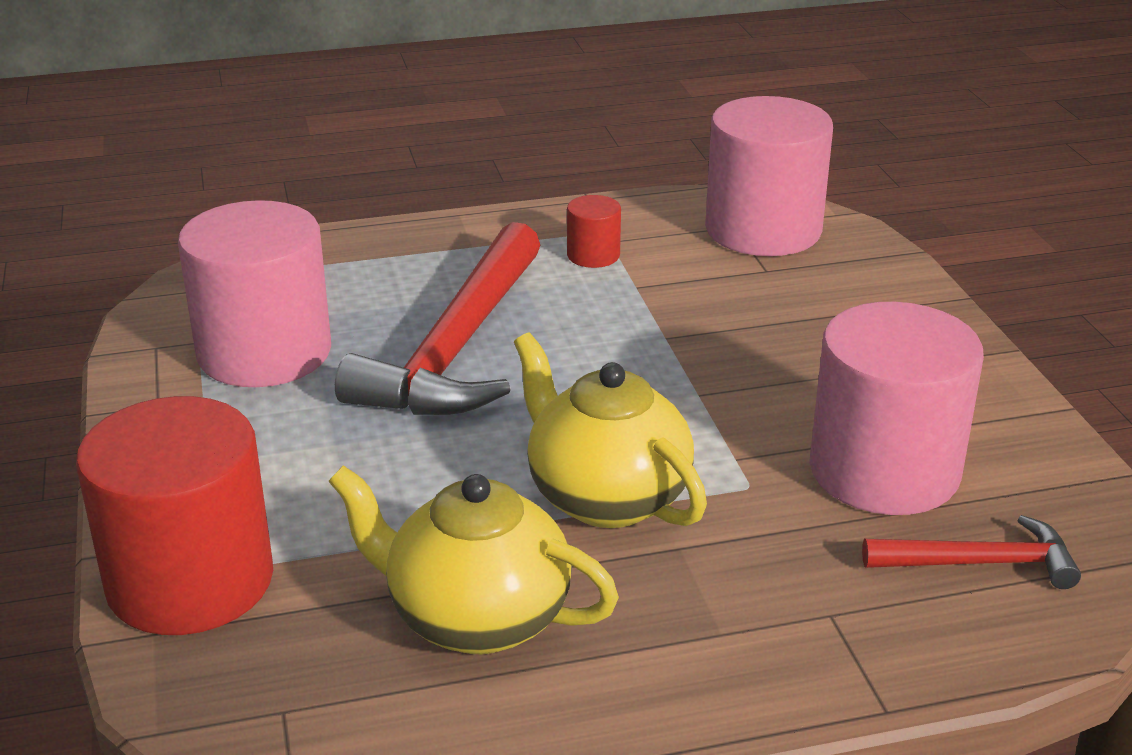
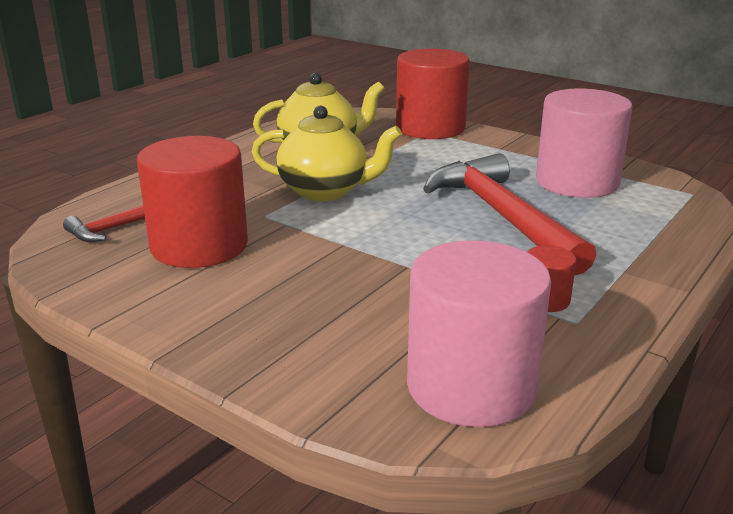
camera: 140 degrees right, 5 degrees down
pink cylinder [809,302,984,515] -> red cylinder [137,136,248,268]

